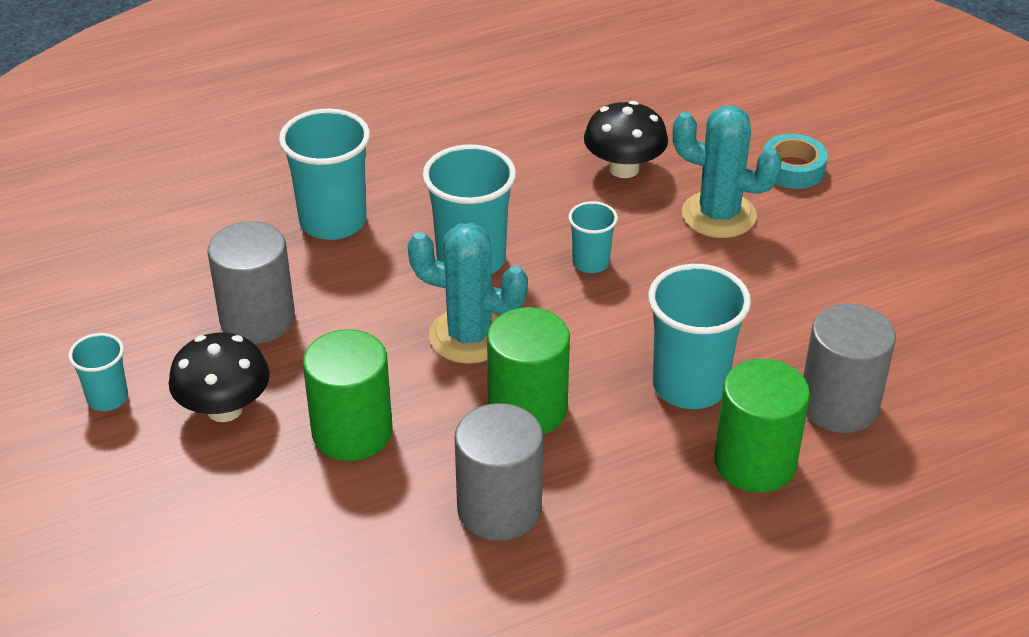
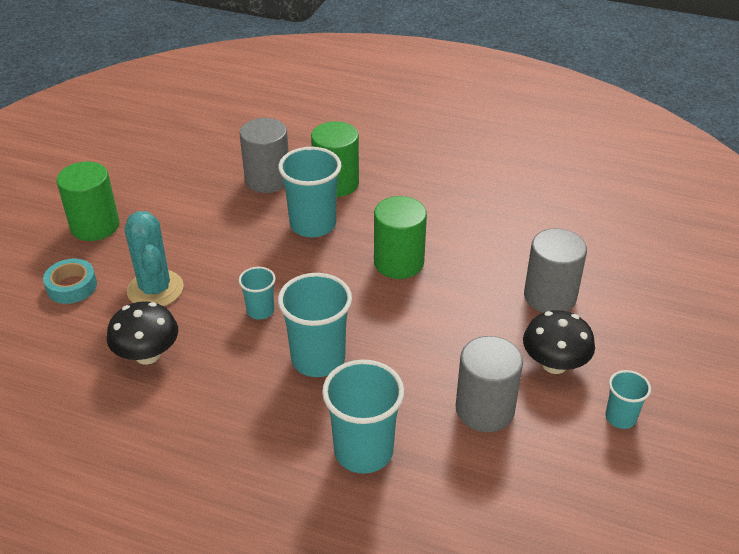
camera: 135 degrees left, 0 degrees up
green cylinder [303,329,393,461] -> green cylinder moved to [57,162,119,241]
turquoise cactus [408,223,528,364] -> none
grey cylinder [455,403,543,541] -> grey cylinder moved to [524,228,587,313]

